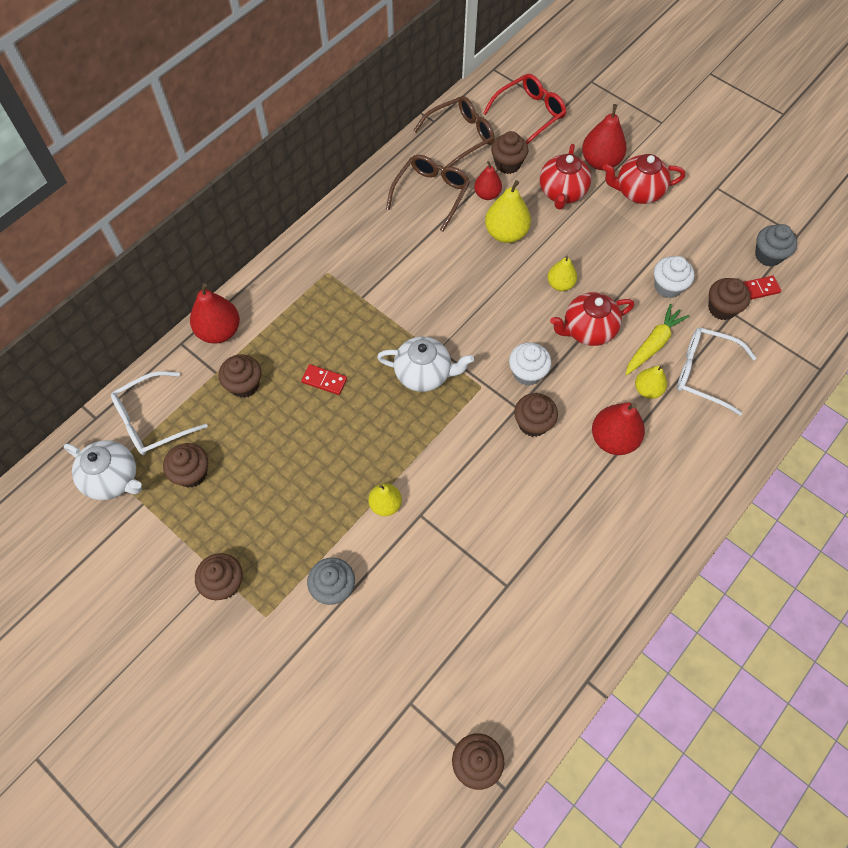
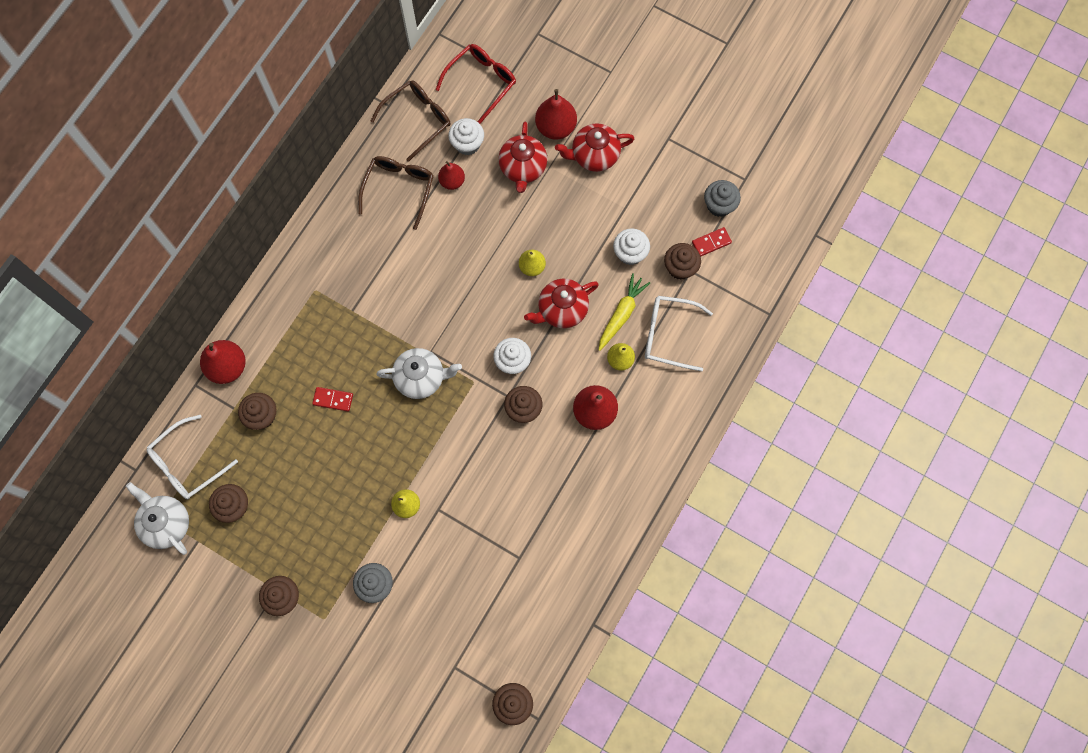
camera: 10 degrees left, 10 degrees up
white teapot [64,440,142,500] -> white teapot turned 150 degrees counterclockwise [126,482,189,555]
yellow pear [485,180,531,243] -> none
brown cupcake [491,131,528,174] -> white cupcake [448,118,484,155]

